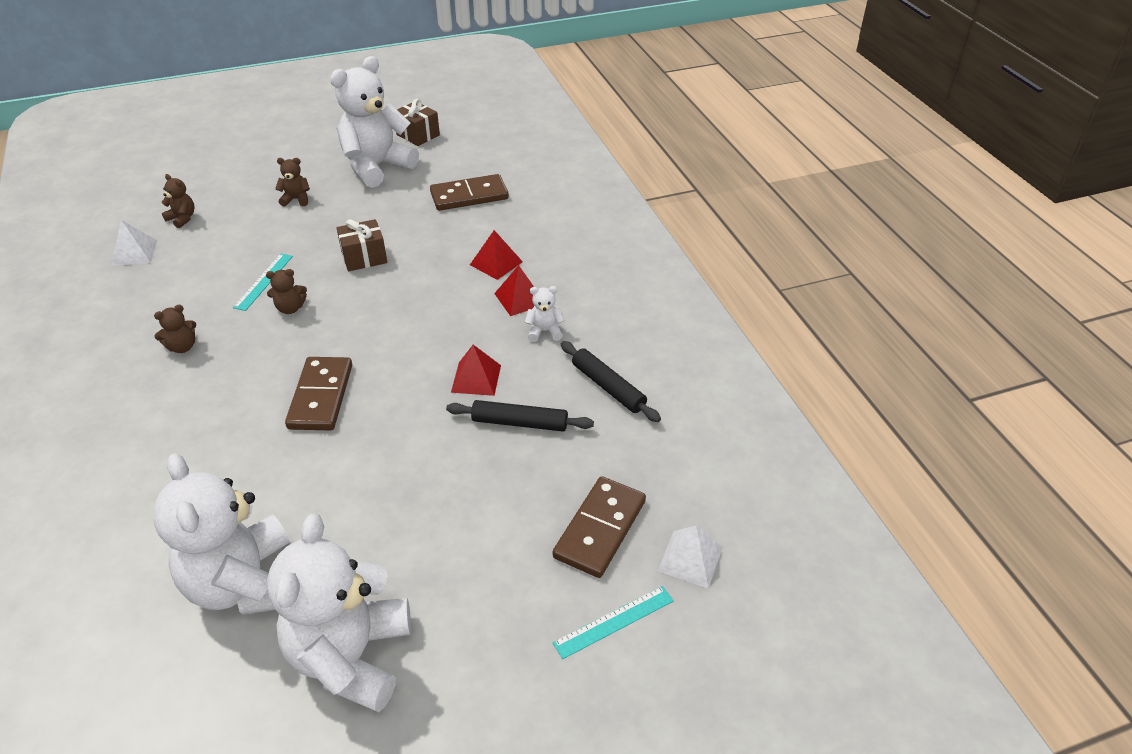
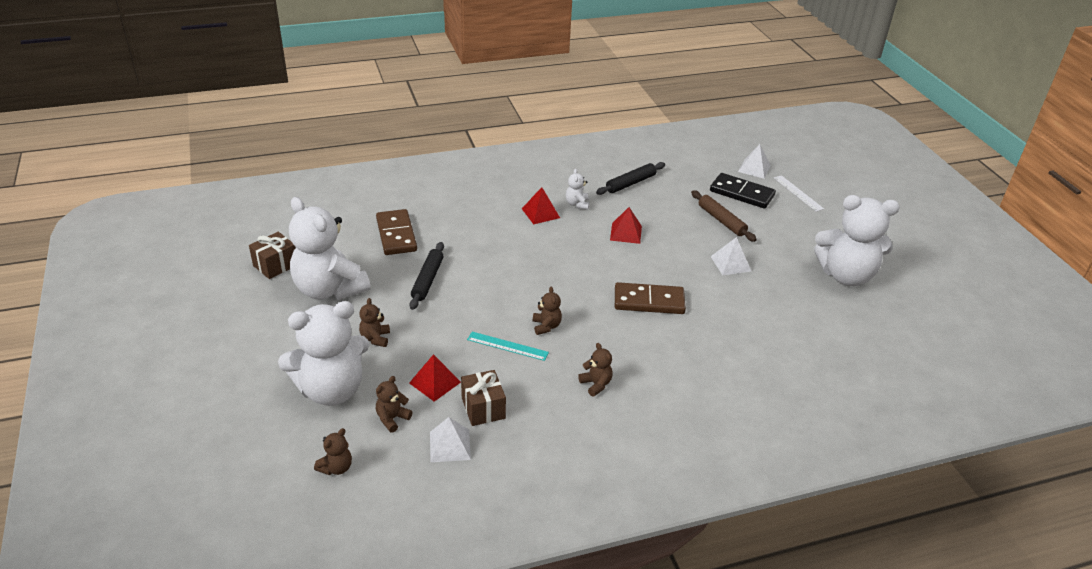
camera: 90 degrees left, 5 degrees down
white teddy bear [153,453,289,615] -> white teddy bear moved to [278,301,369,406]
brown gift [336,219,387,271] -> brown gift moved to [461,370,506,426]
black rolling pin [446,400,594,432] -> black rolling pin moved to [409,242,444,310]
red pyramid [470,230,523,280] -> red pyramid moved to [409,354,461,402]
brown domino [553,476,646,578] -> black domino [710,173,776,209]
turquoise ruler [553,586,674,659] -> white ruler [774,175,824,212]
none -> brown teddy bear [314,428,352,475]
none -> brown rolling pin [691,190,757,242]
none -> white pyramid [710,237,751,275]

